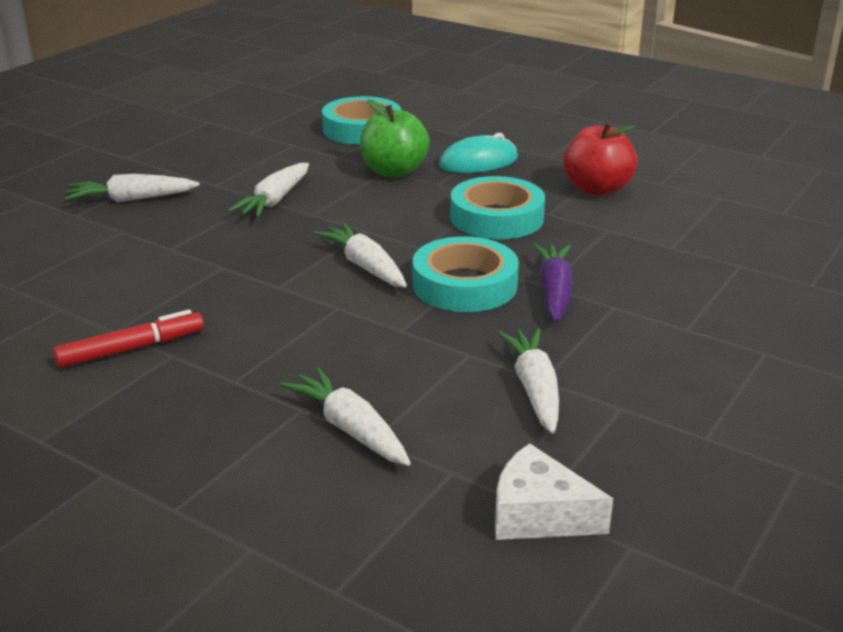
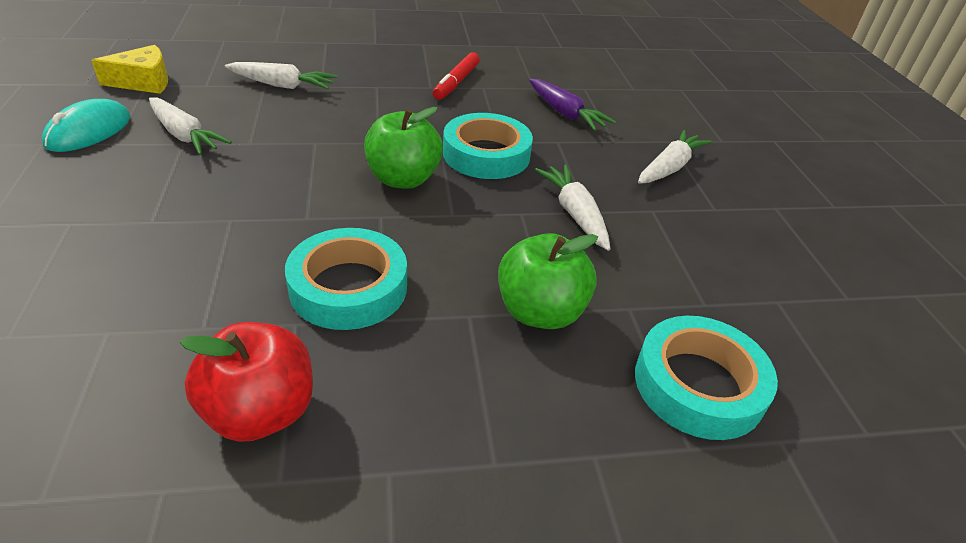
camera: 135 degrees right, 10 degrees up
white carrot [313,223,407,287] -> green apple [364,107,443,189]
turquoise tape [413,236,519,312] -> turquoise tape moved to [443,113,533,179]
turquoise mouse [439,133,518,173] -> turquoise mouse moved to [42,99,130,152]
white cheese [495,443,613,540] -> yellow cheese [91,45,168,94]
purple carrot [533,244,573,322] -> purple carrot moved to [529,79,616,131]

